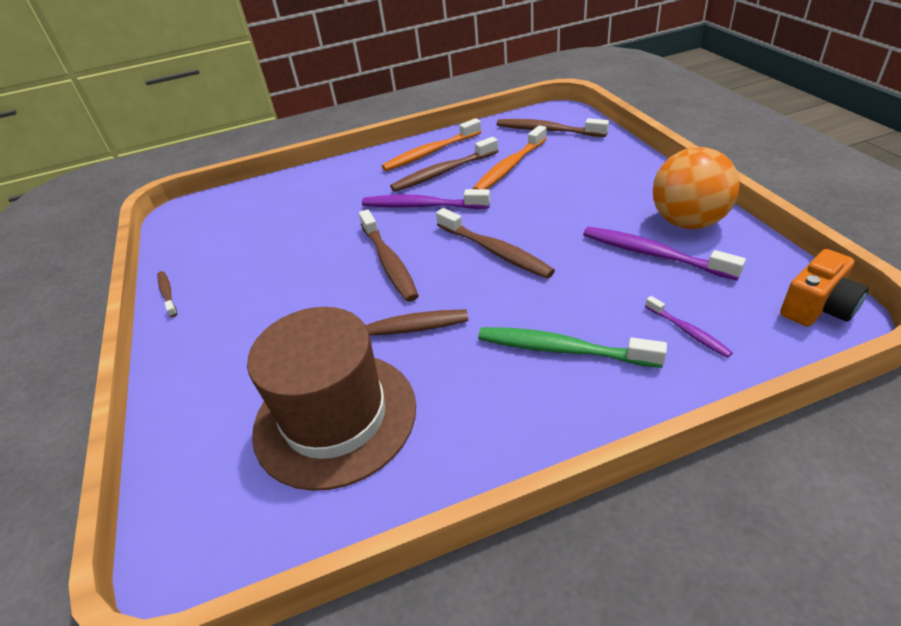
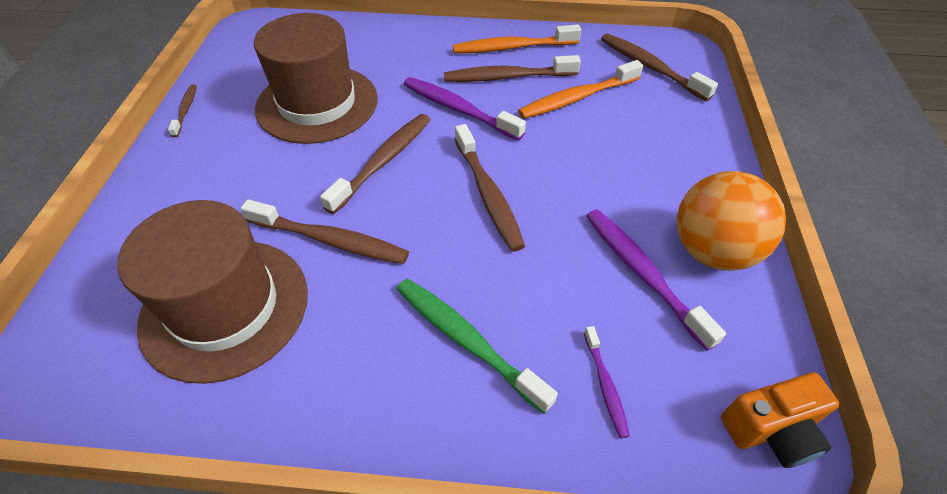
camera: 20 degrees right, 10 degrees up
brown toothbrush [359,209,419,302] -> brown toothbrush turned 150 degrees counterclockwise [320,114,430,214]
none -> brown hat [254,13,378,144]

